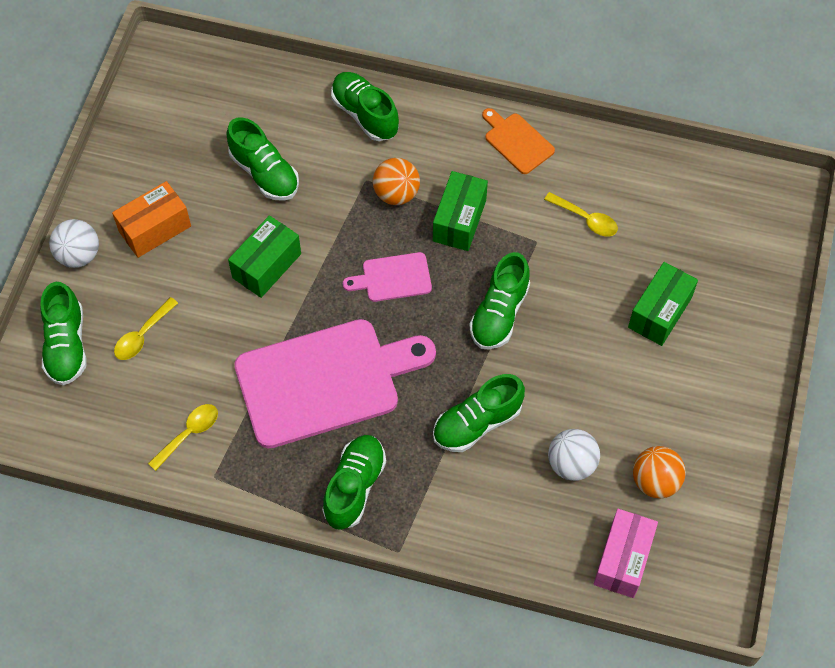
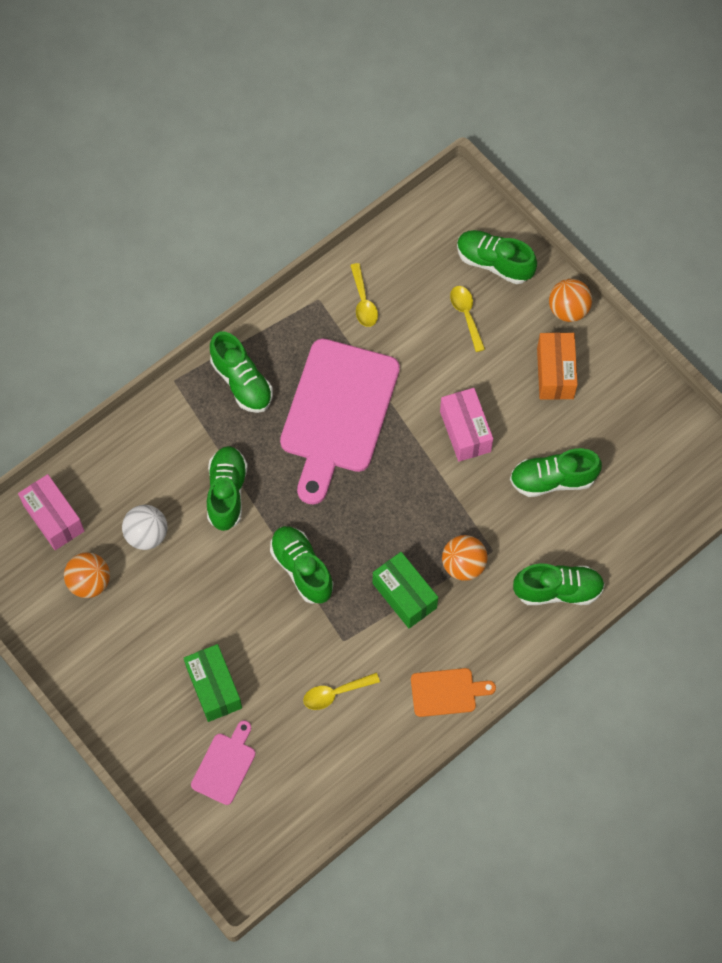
camera: 125 degrees right, 5 degrees up
white ball [49,219,99,268] -> orange ball [549,279,592,322]
green box [228,215,301,298] -> pink box [440,388,493,462]
pink cutting board [343,252,432,302] -> pink cutting board moved to [191,720,255,805]

